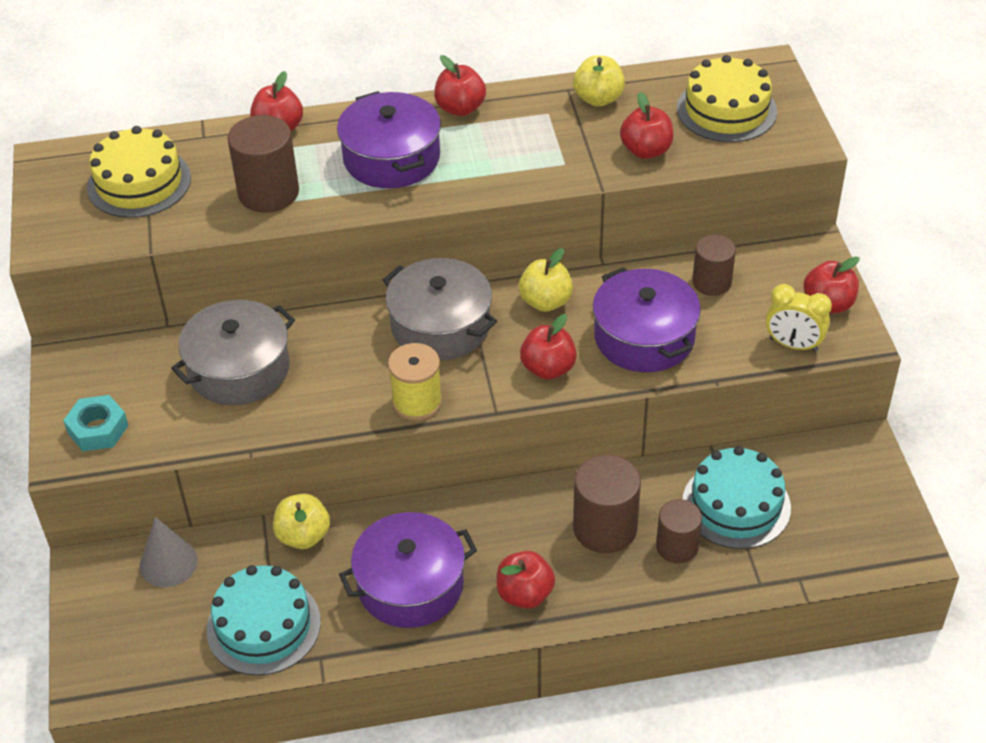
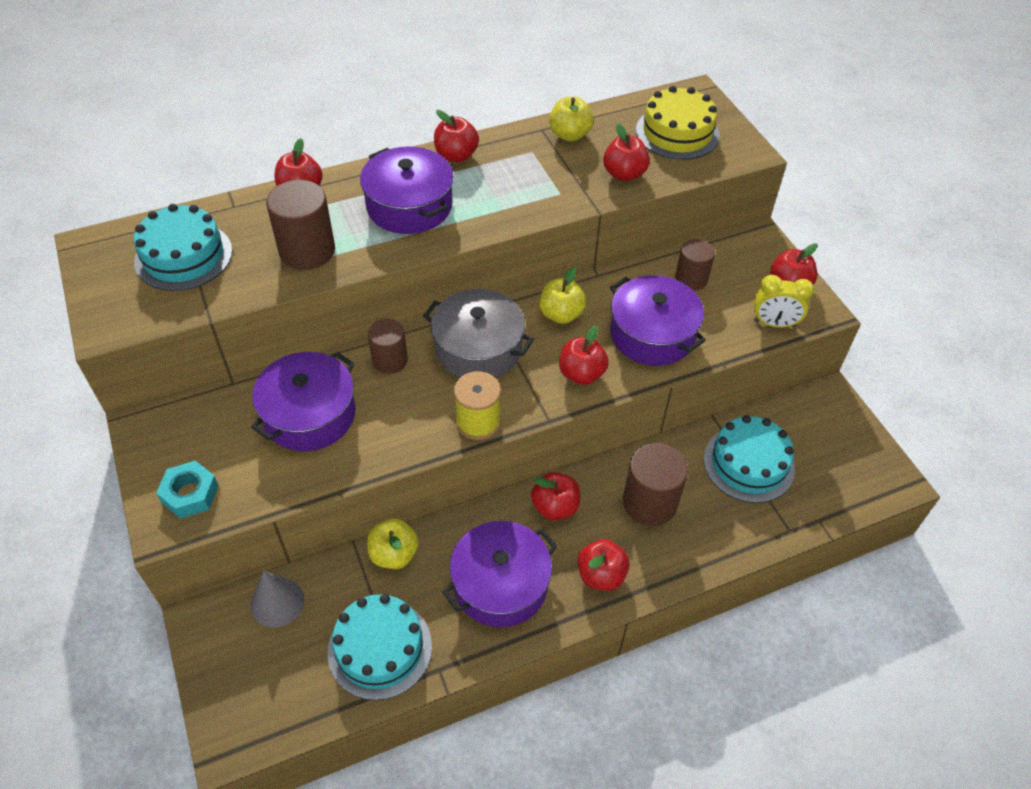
camera: 15 degrees left, 5 degrees up
yellow cake [87,126,191,218] -> turquoise cake [134,204,232,291]
grey pot [171,300,295,405] -> purple pot [251,352,356,451]
brown cylinder [656,499,702,564] -> brown cylinder moved to [368,319,408,374]
none -> red apple [531,472,580,521]

